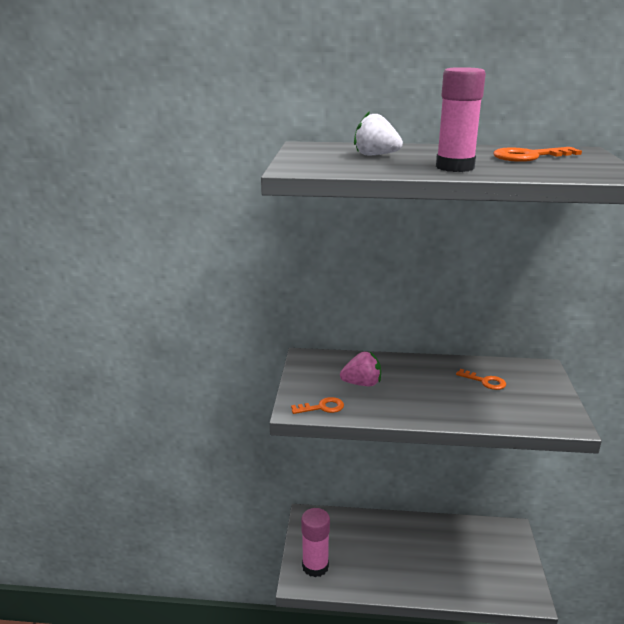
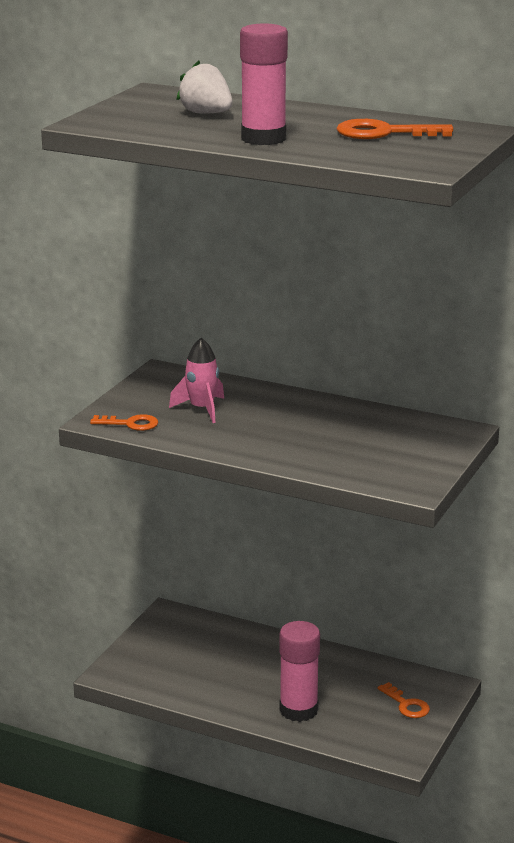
camera: 20 degrees right, 0 degrees up
pink glue stick [301,508,330,577] -> pink glue stick moved to [279,621,320,722]
pink strawberry [340,352,381,386] -> pink rocket [169,338,224,423]
orange key [456,369,506,390] -> orange key moved to [378,682,430,718]

